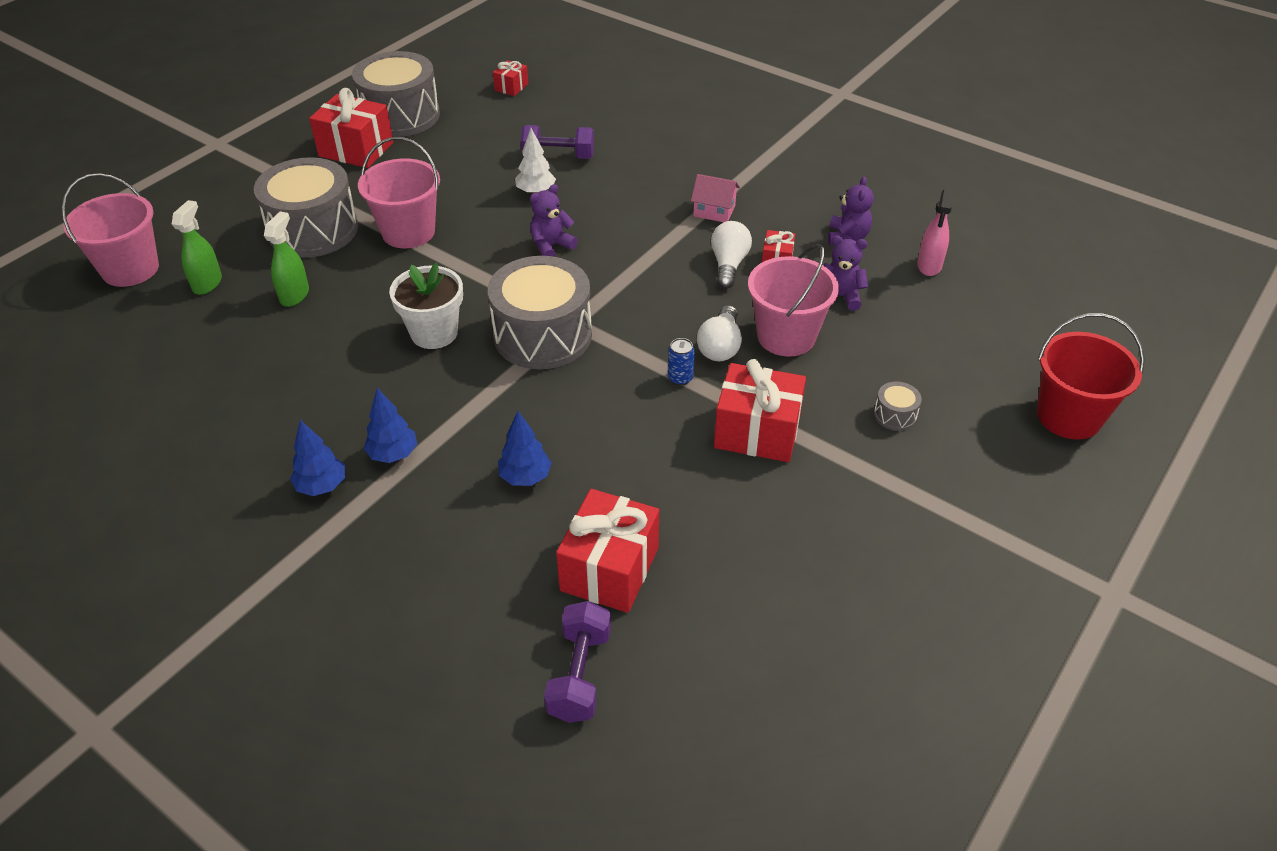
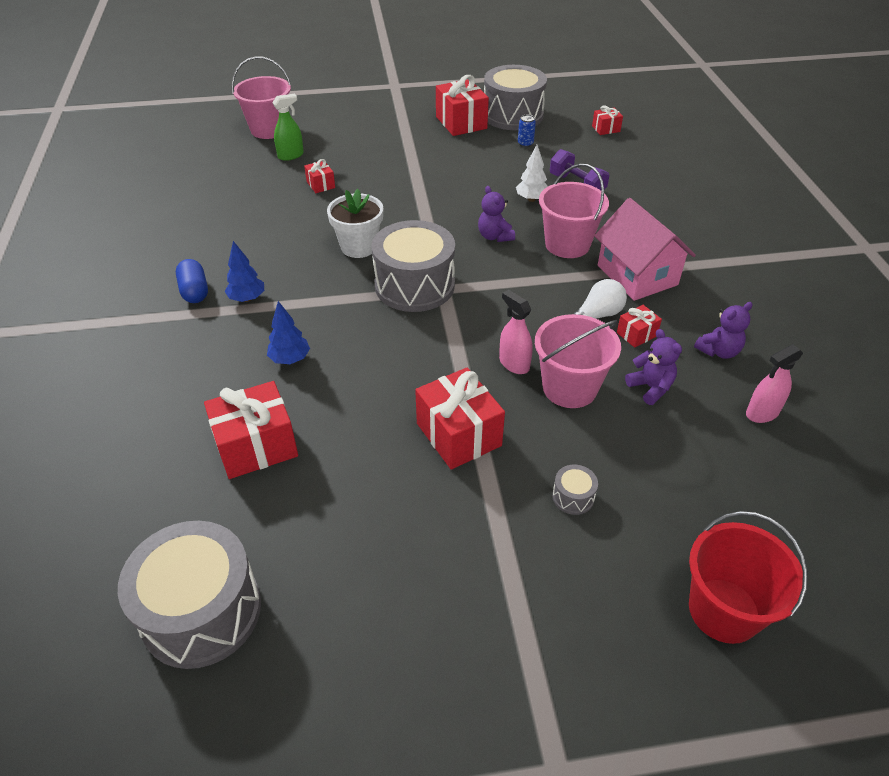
camera: 45 degrees right, 0 degrees up
grey drum [254,157,358,258] -> grey drum moved to [118,521,261,669]
green spray bottle [264,212,309,307] -> red gift [304,159,335,193]
blue tree [290,420,345,496] -> blue capsule [176,259,208,303]
pink bucket [358,137,440,248] -> pink bucket moved to [539,164,609,258]
purple teddy bear [530,184,578,257] -> purple teddy bear turned 120 degrees counterclockwise [478,186,515,242]
purple dumbbell [544,601,611,723] -> none
blue can [668,338,695,386] -> blue can moved to [518,115,536,147]
pink house [691,174,740,222] -> pink house [594,198,696,301], size x1.95
white light bulb [697,305,742,361] -> pink spray bottle [499,290,533,374]

